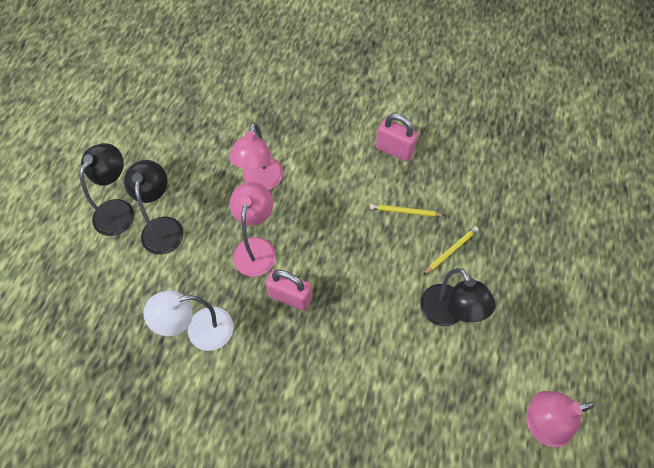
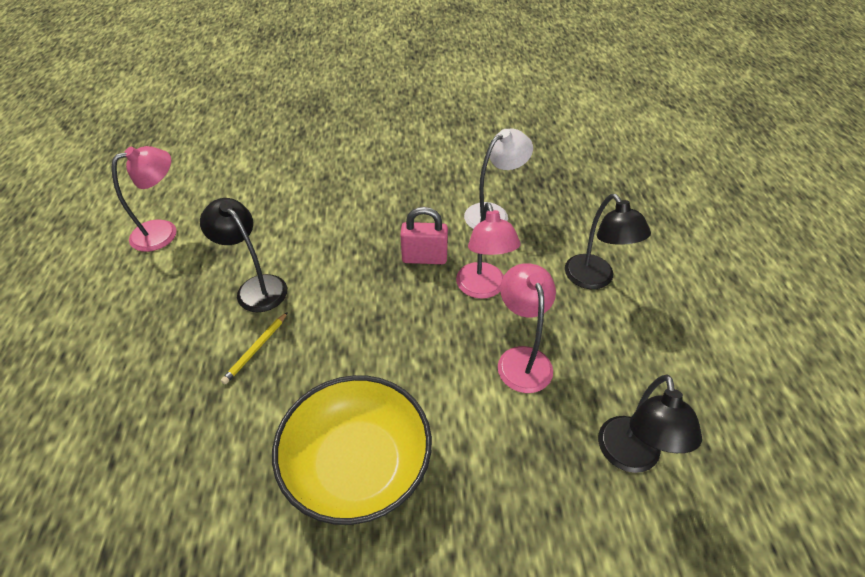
camera: 160 degrees right, 15 degrees down
black lamp [79,143,134,236] -> black lamp moved to [598,374,702,473]
yellow pencil [370,204,445,217] -> none
pink padlock [376,113,418,162] -> yellow bowl [272,375,432,525]

